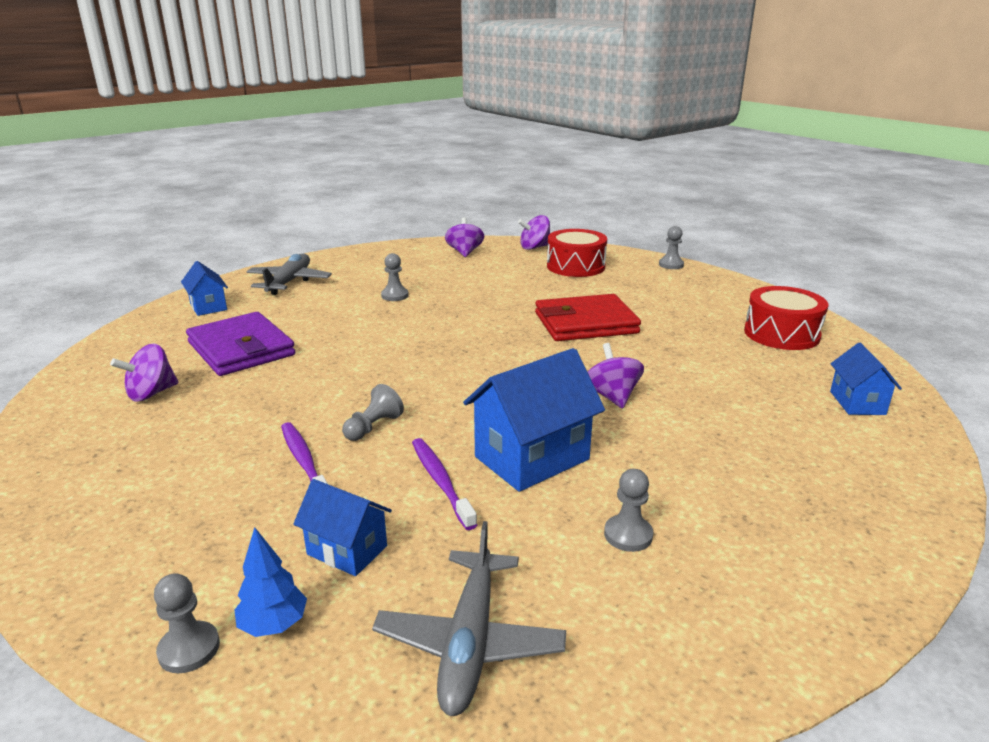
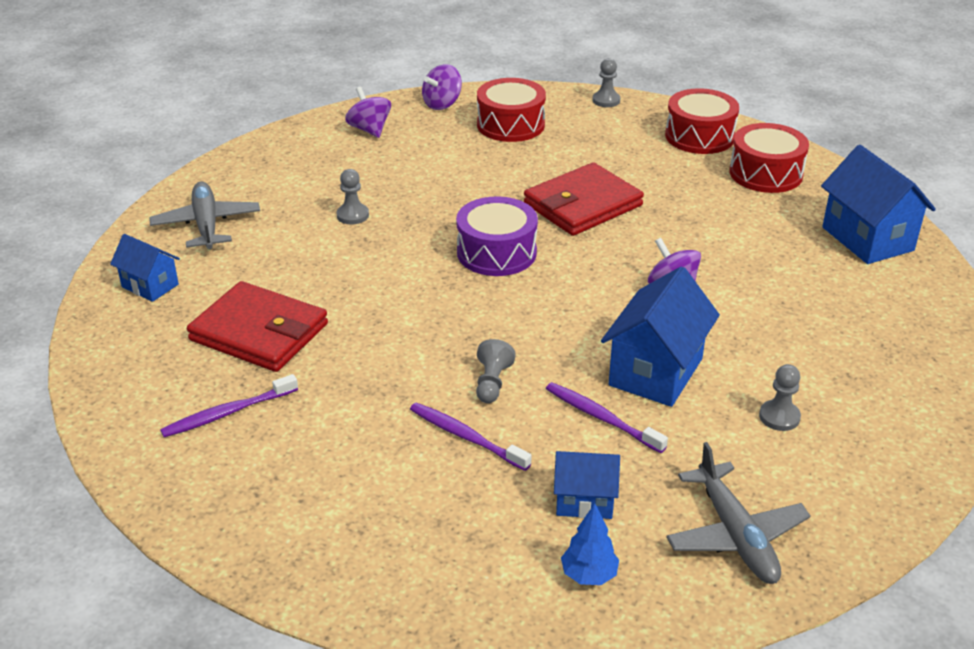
camera: 25 degrees left, 10 degrees up
purple spinning top [110,344,178,402] -> purple toothbrush [160,374,298,437]
grey pawn [154,573,220,673] -> none
purple wallet [186,312,295,376] -> red wallet [187,281,328,372]
blue house [830,343,902,415] -> blue house [821,145,936,264], size x1.73
none -> purple drum [456,196,538,276]
none -> red drum [665,88,739,154]

